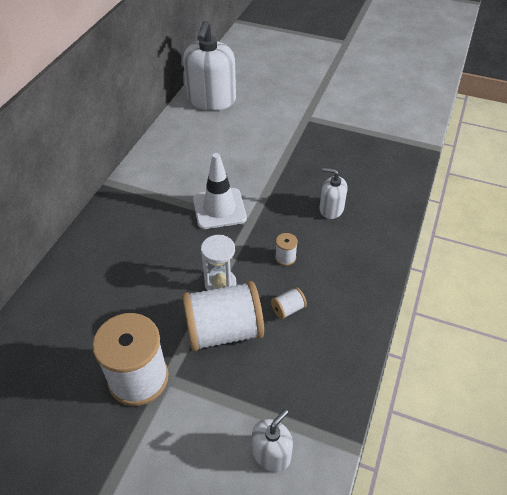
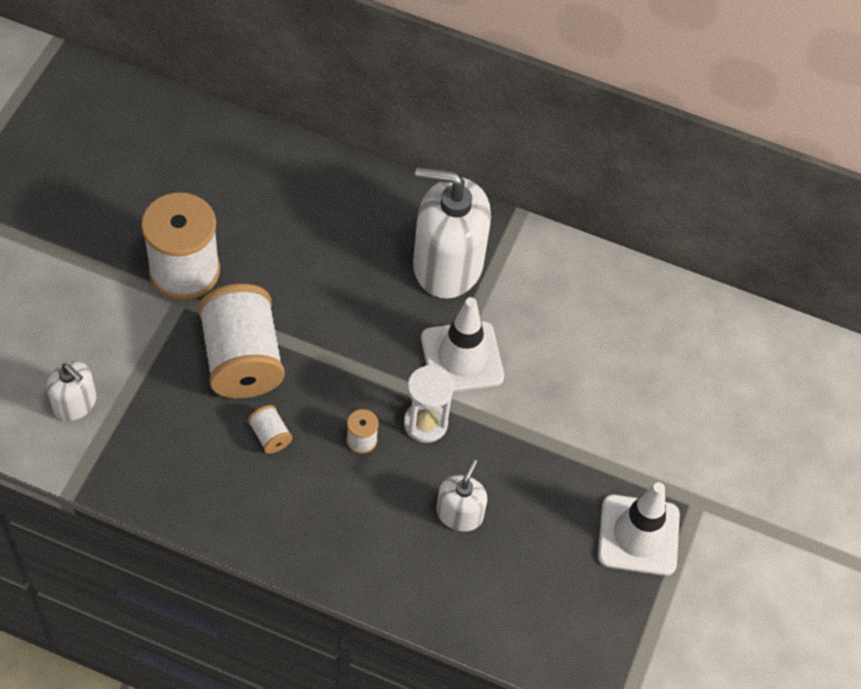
camera: 85 degrees right, 10 degrees up
white soap dispenser [183,21,236,111] -> white soap dispenser moved to [413,167,491,299]
white hourglass [201,235,236,290] -> white hourglass moved to [404,365,454,443]
none -> white traffic cone [598,482,680,576]

